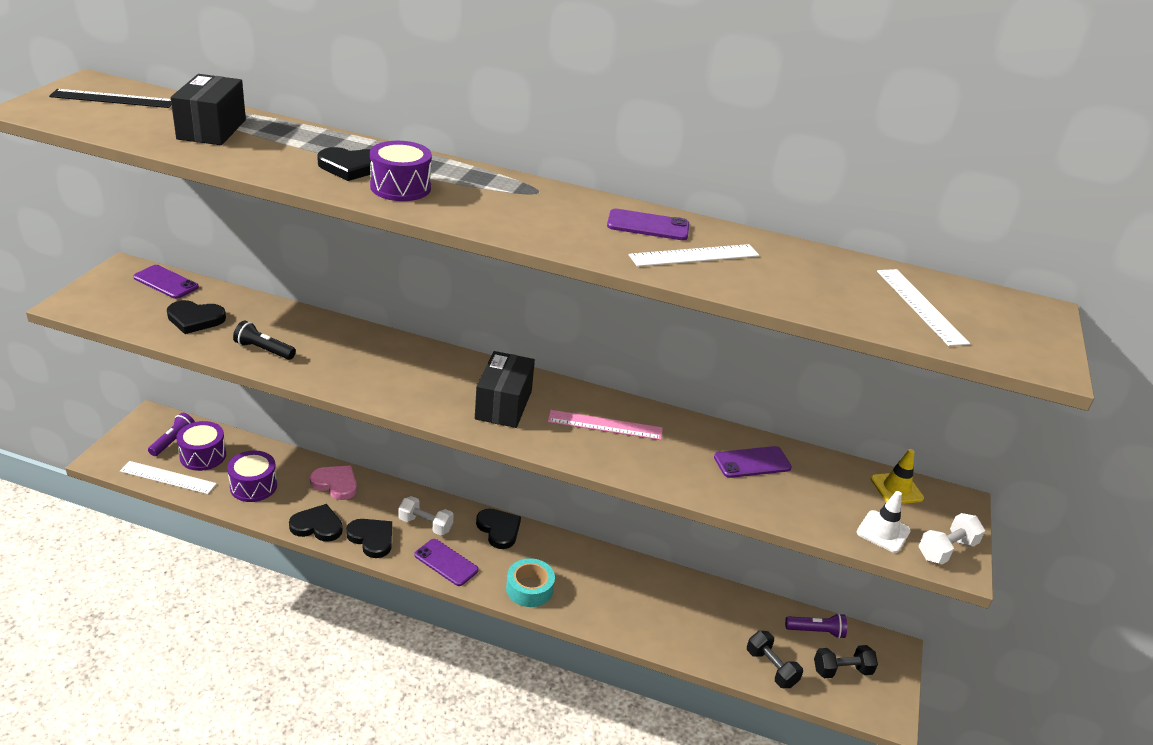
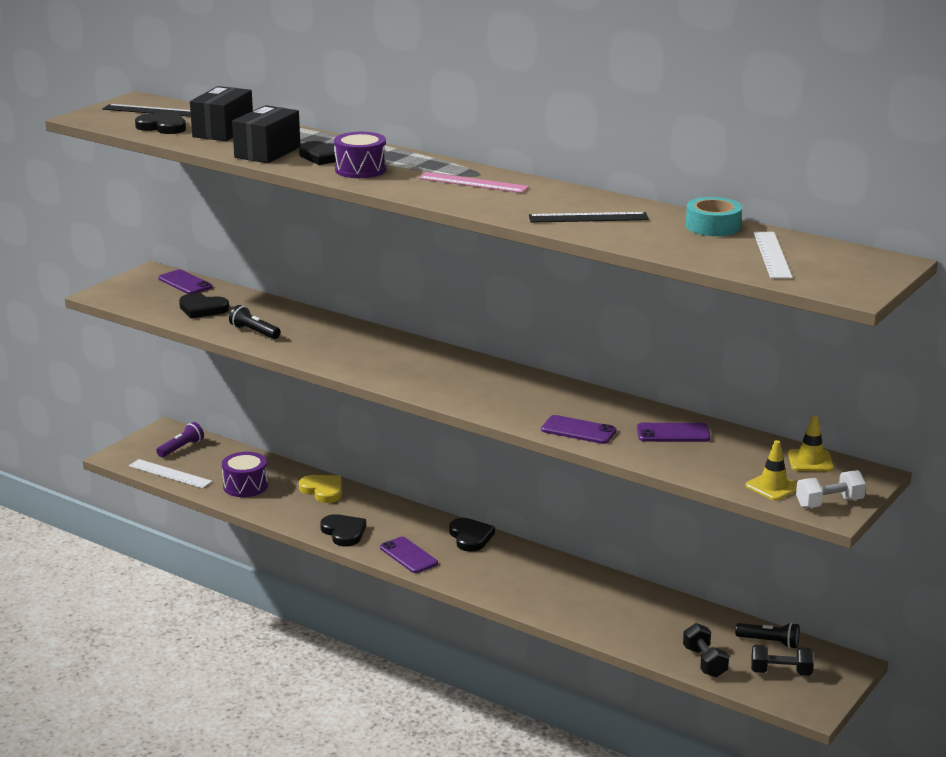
camera: 20 degrees right, 10 degrees down
purple drum [176,421,226,471] -> none
black heart [289,504,343,542] -> black heart moved to [135,112,186,134]
pink heart [310,466,357,500] -> yellow heart [299,475,342,503]
white dumbbell [399,496,454,535] -> none
black box [475,351,535,428] -> black box moved to [232,105,300,163]
turquoise tape [506,558,555,607] -> turquoise tape moved to [686,197,742,236]
pink ruler [548,410,663,440] -> pink ruler moved to [419,172,529,193]
purple phone [607,209,689,240] -> purple phone moved to [541,415,617,444]
white ruler [629,244,760,267] -> black ruler [529,212,649,223]
purple flashlight [785,613,847,639] -> black flashlight [735,622,800,649]
white traffic cone [857,491,911,553] -> yellow traffic cone [745,440,797,501]

